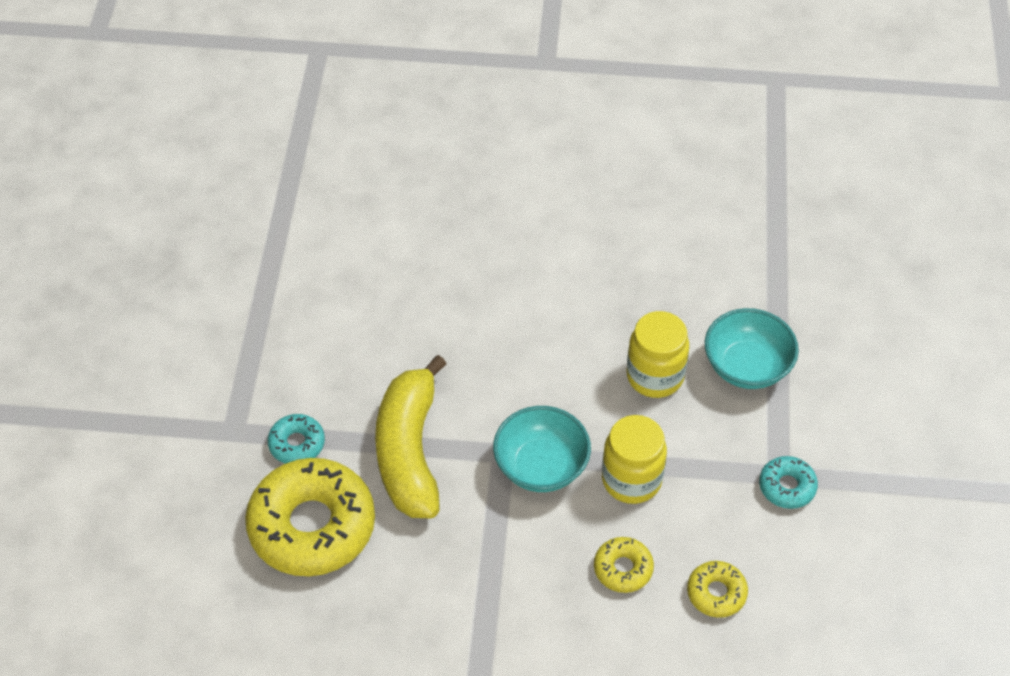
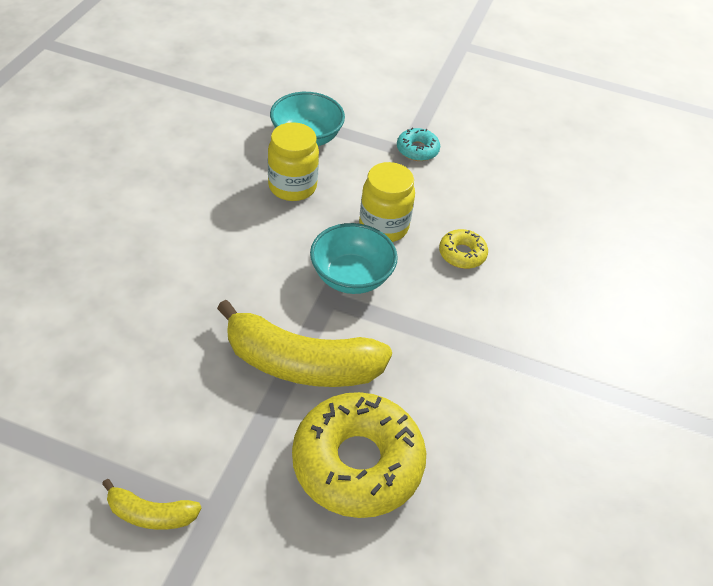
camera: 80 degrees left, 5 degrees down
turquoise donut [267,414,325,464] -> none
yellow donut [687,561,748,618] -> none
none -> yellow banana [102,479,201,530]

